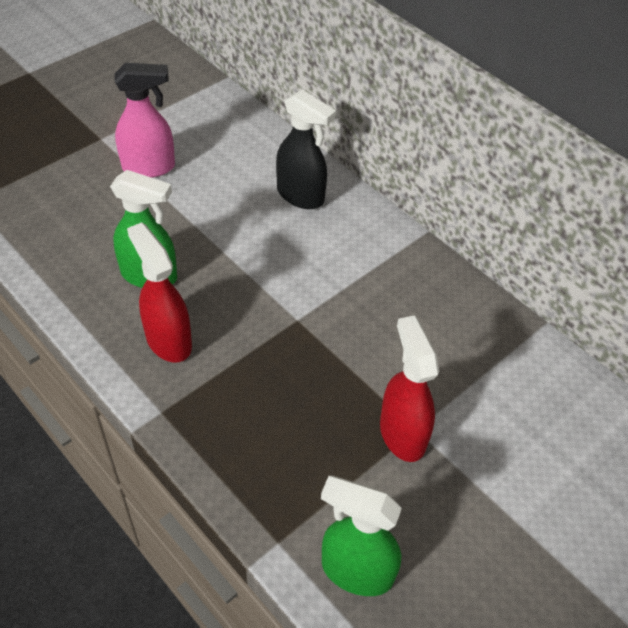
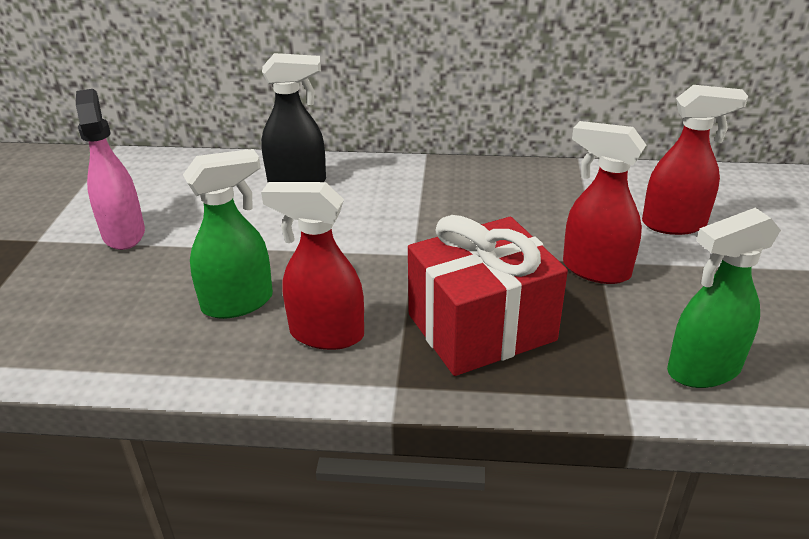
camera: 40 degrees left, 15 degrees down
pink spray bottle [114,63,175,178] -> pink spray bottle turned 60 degrees counterclockwise [76,89,145,250]
none -> red gift [408,215,568,376]
none -> red spray bottle [642,85,748,235]

